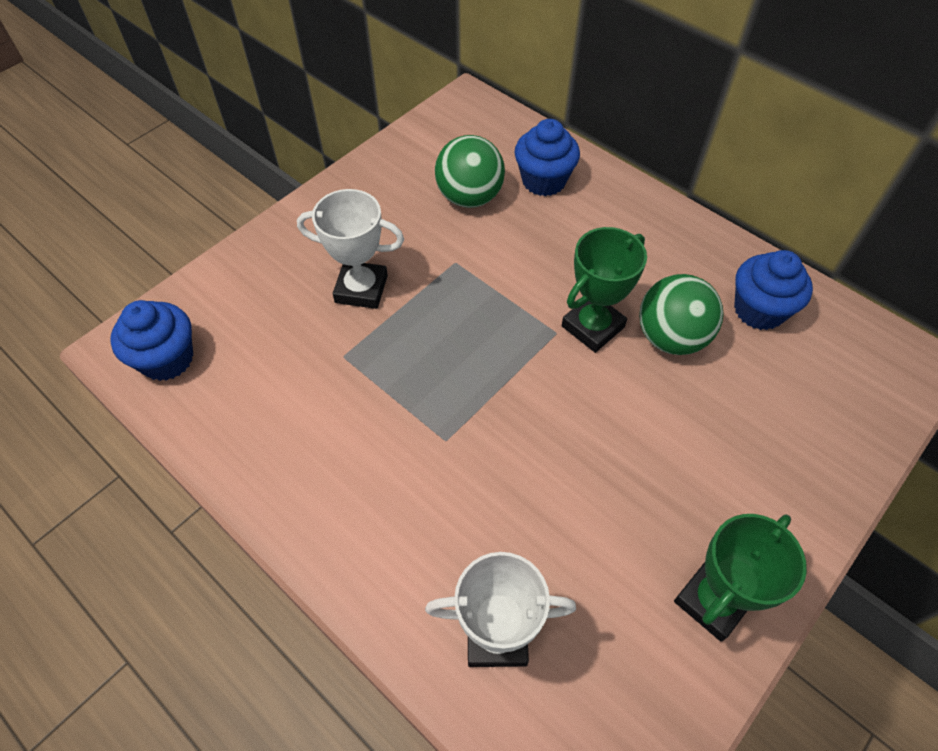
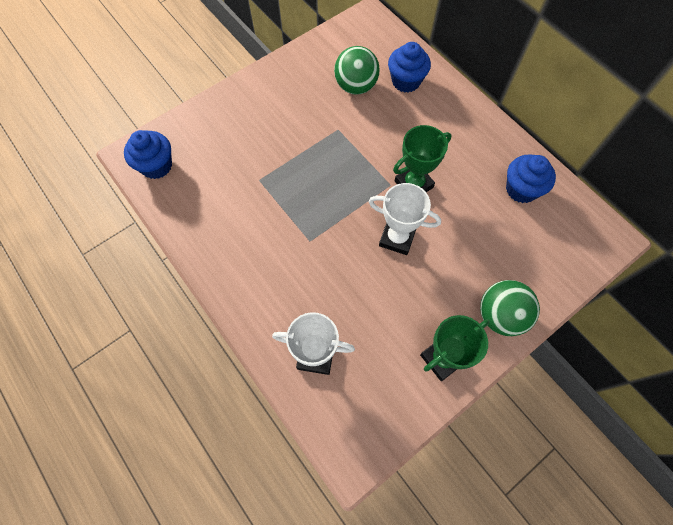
camera: 10 degrees right, 10 degrees up
white trophy [297,189,404,309] -> white trophy moved to [369,183,441,255]
green ball [639,274,724,355] -> green ball moved to [480,280,540,336]

